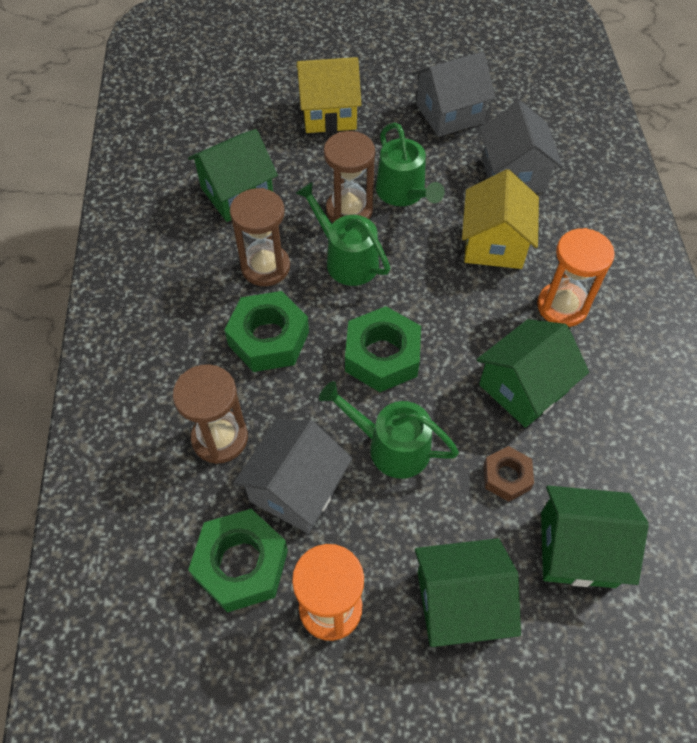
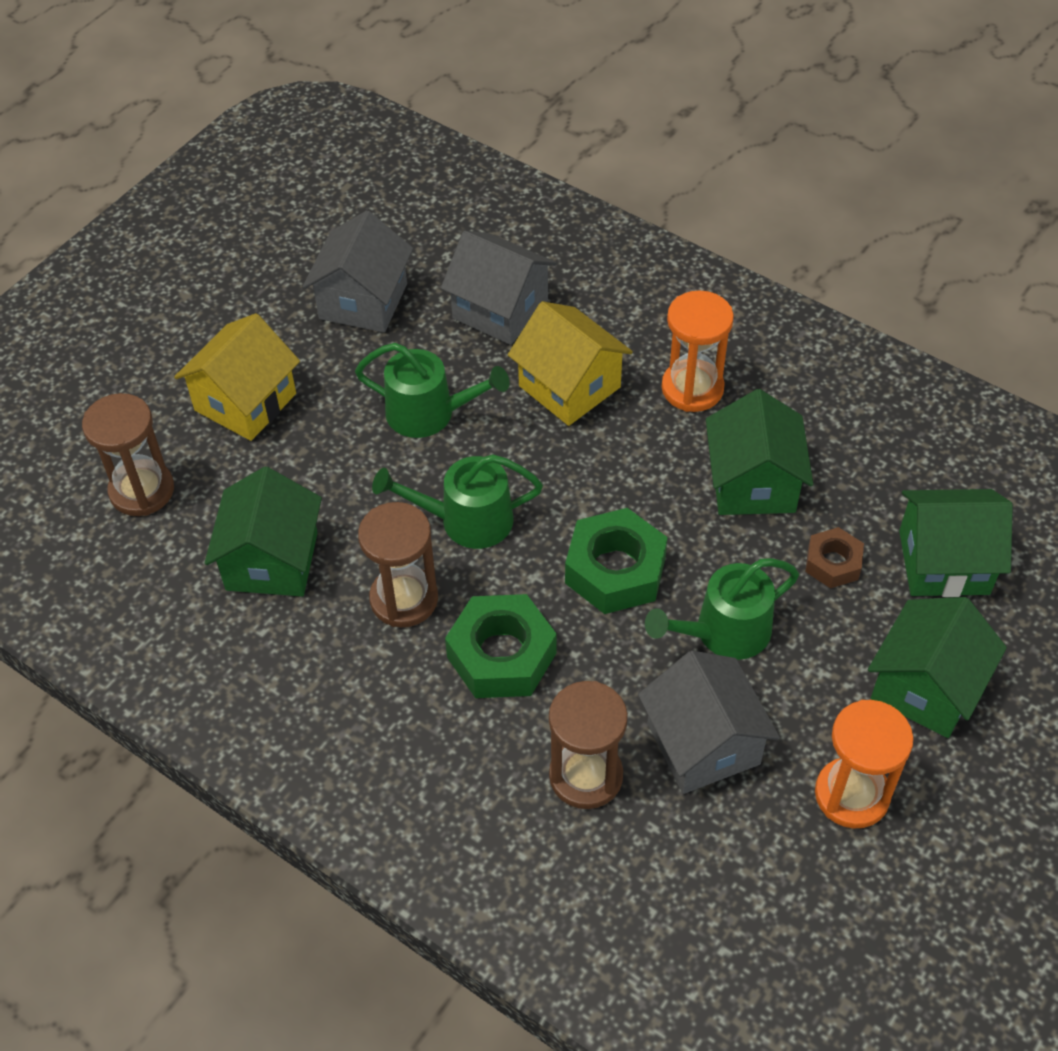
camera: 50 degrees left, 5 degrees down
green nut [188,509,288,613] -> none
brown hourglass [324,131,375,223] -> brown hourglass moved to [82,393,174,516]
green house [541,486,649,588] -> green house turned 45 degrees clockwise [899,489,1013,597]

